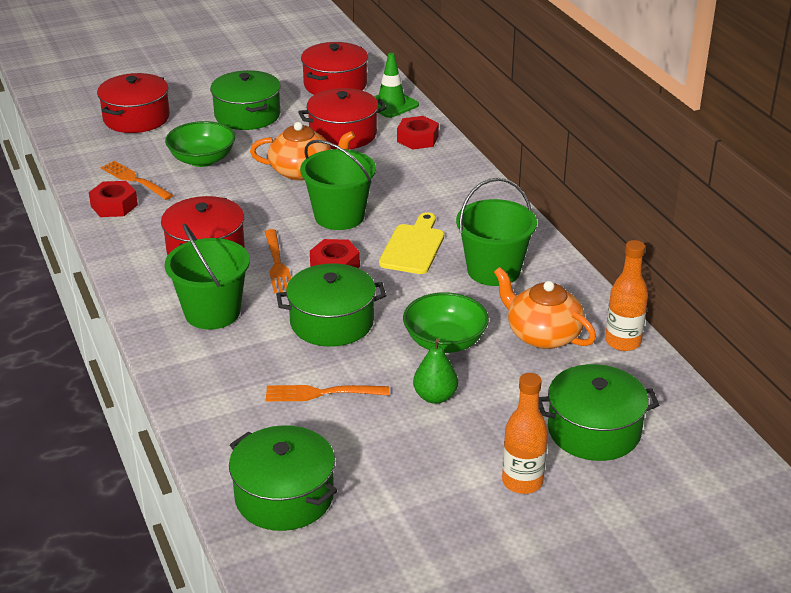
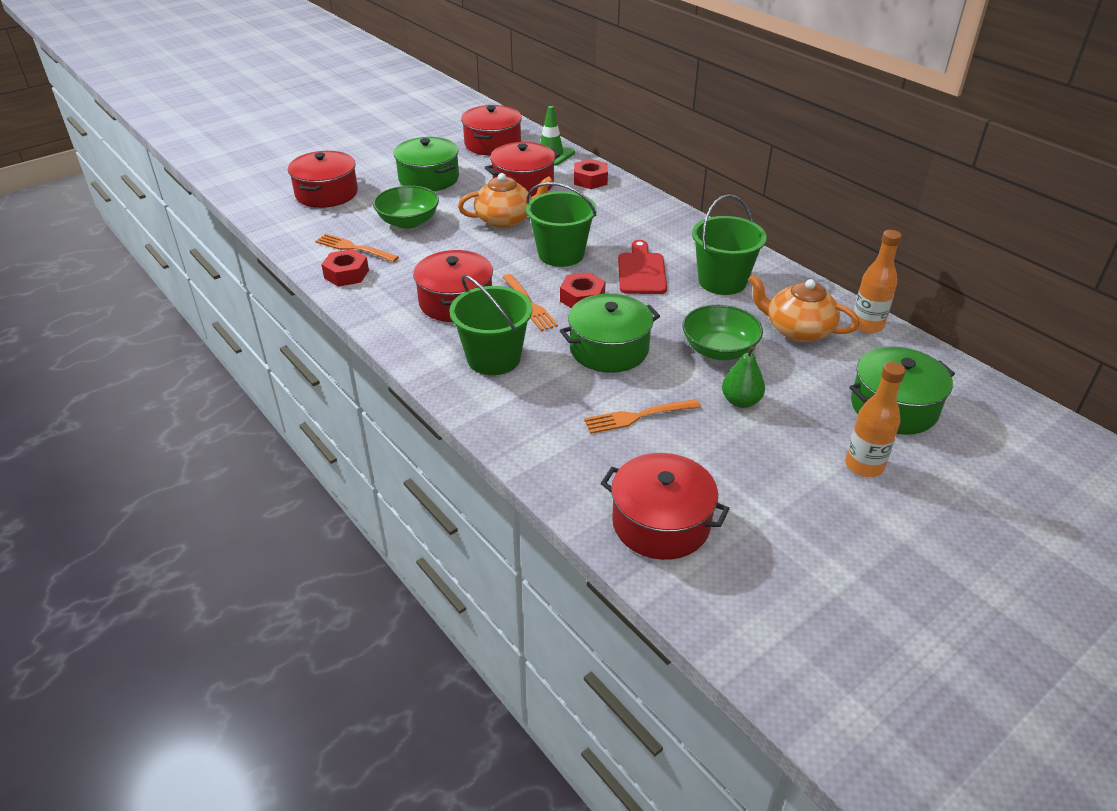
camera: 15 degrees left, 5 degrees up
green pot [229,425,337,531] -> red pot [601,453,730,560]
yellow cutting board [379,212,444,274] -> red cutting board [618,240,667,294]

